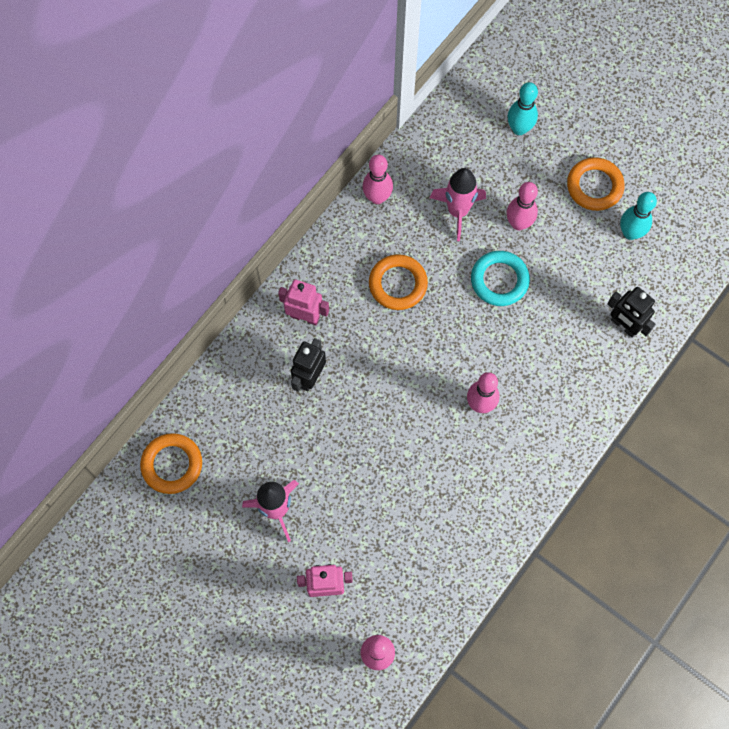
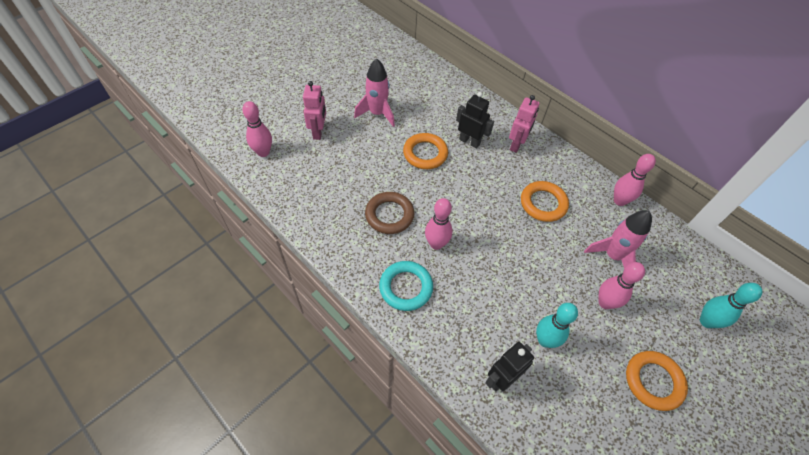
camera: 95 degrees right, 15 degrees down
orange ring [140,433,202,494] -> orange ring moved to [403,133,448,169]
turquoise ring [471,251,530,306] -> turquoise ring moved to [379,261,433,311]
turquoise bowling pin [620,192,657,240] -> turquoise bowling pin moved to [536,303,578,348]
none -> brown ring [365,192,414,234]

